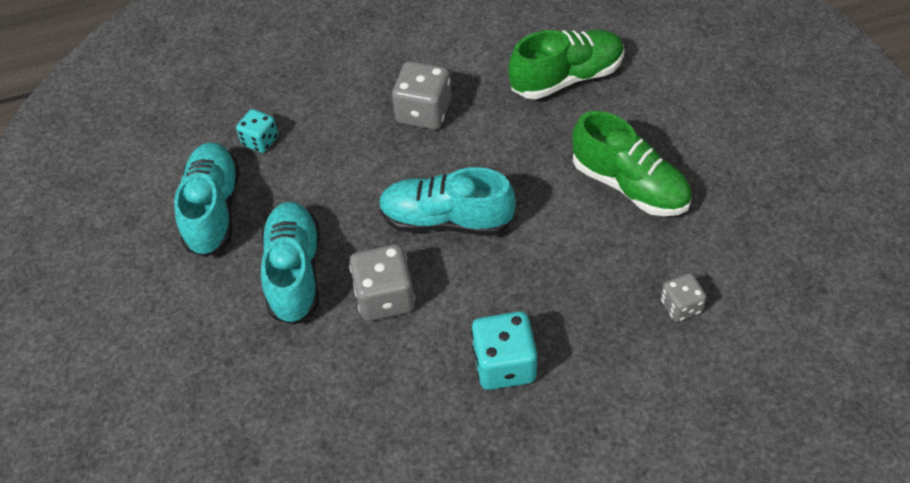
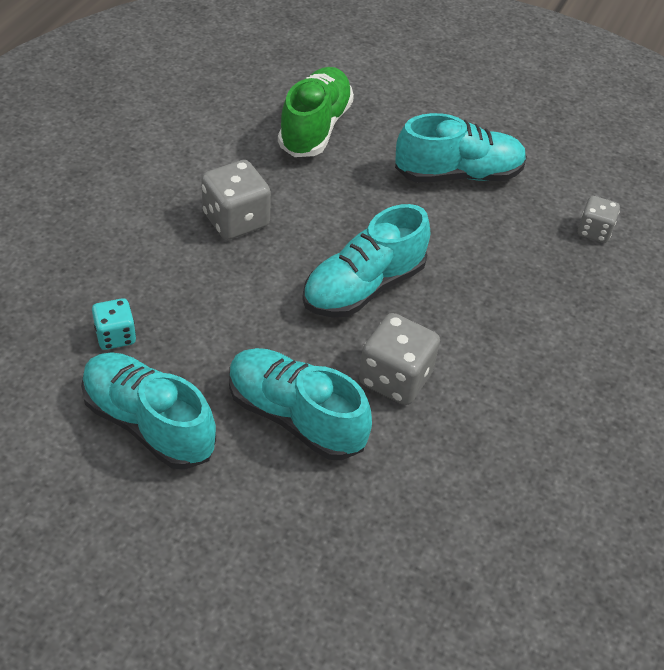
camera: 55 degrees left, 5 degrees down
turquoise dice [471,311,537,390] -> none
green shoe [572,111,692,216] -> turquoise shoe [395,113,527,183]

